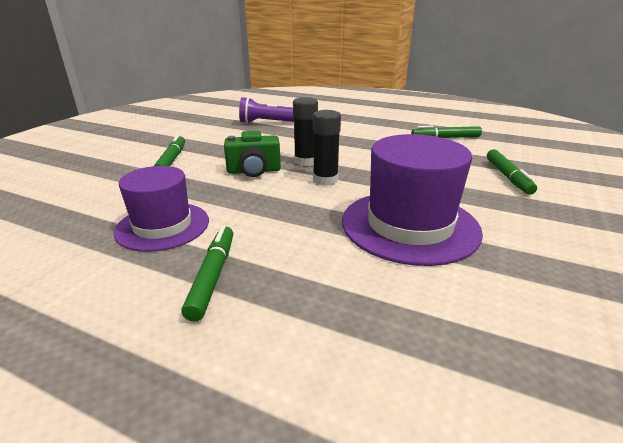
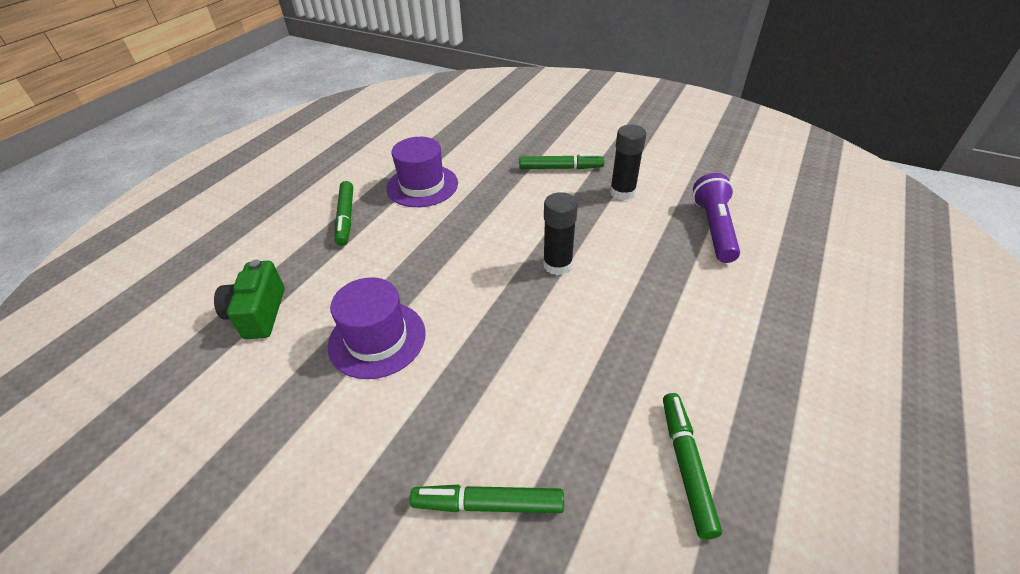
camera: 95 degrees right, 15 degrees up
green marker [181,226,233,321] -> green marker turned 75 degrees clockwise [335,181,353,246]
green camera [224,131,281,177] -> green camera moved to [214,260,285,339]
black glue stick [313,110,341,186] -> black glue stick moved to [610,125,646,200]
purple hat [342,134,483,266] -> purple hat [328,277,426,379], size x0.66

